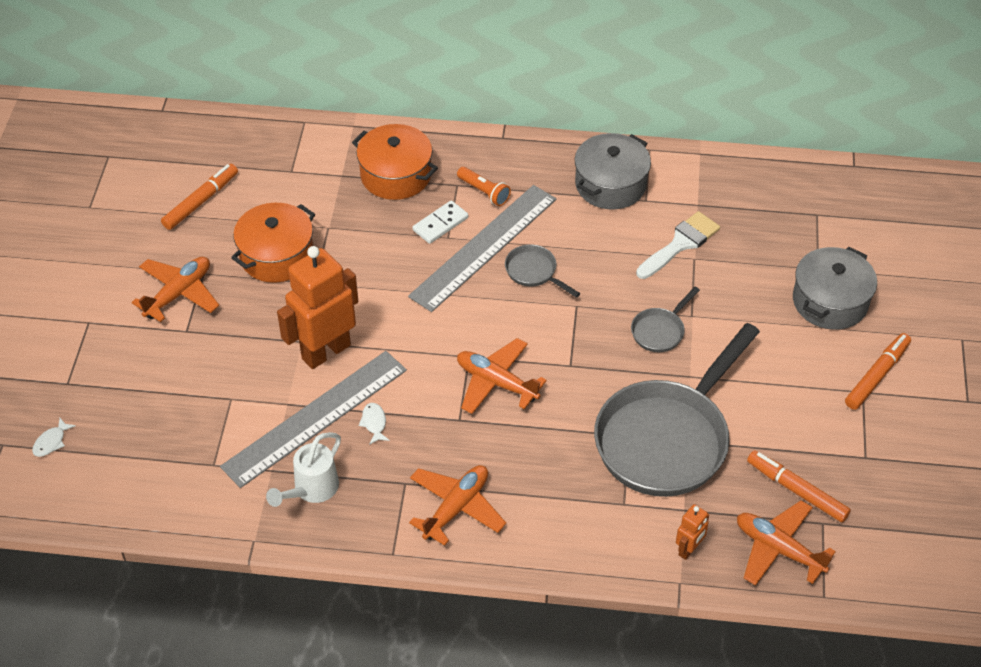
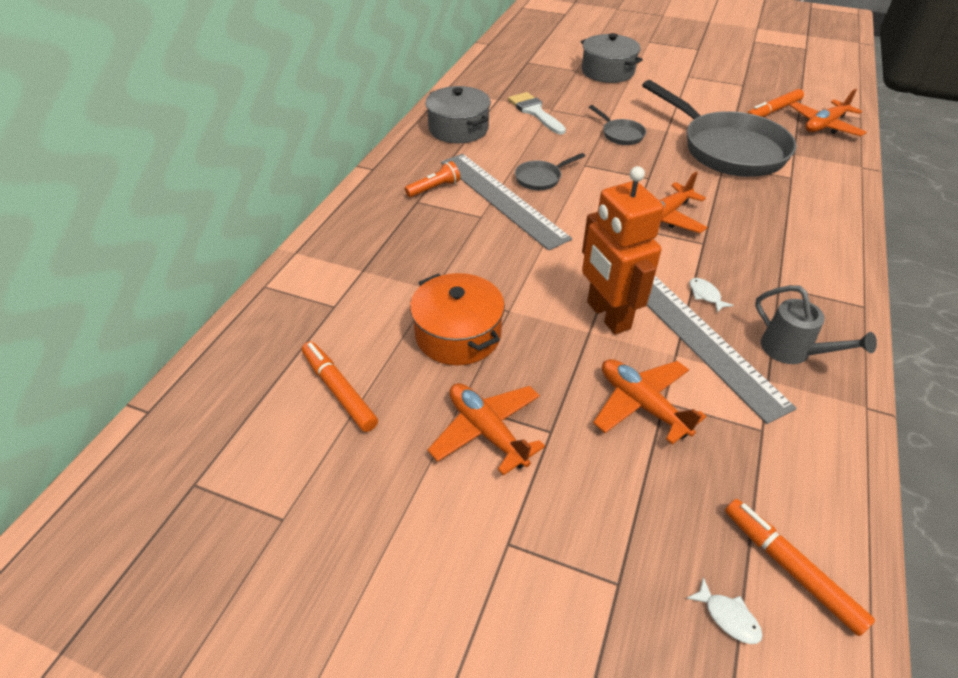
camera: 75 degrees left, 5 degrees down
white watering can [266,432,341,507] -> grey watering can [755,285,877,364]
orange pot [352,124,438,200] -> none
white fish [359,403,390,445] -> white fish turned 60 degrees clockwise [689,278,734,313]
orange plane [409,465,506,546] -> orange plane moved to [593,359,706,445]
white domino [413,200,468,244] -> none
orange robot [676,504,709,560] -> none
orange marker [845,333,911,410] -> orange marker moved to [725,499,875,636]

